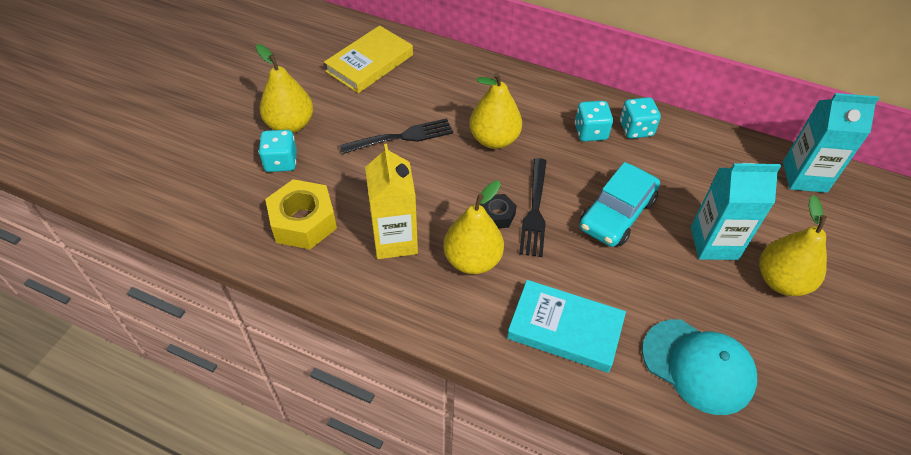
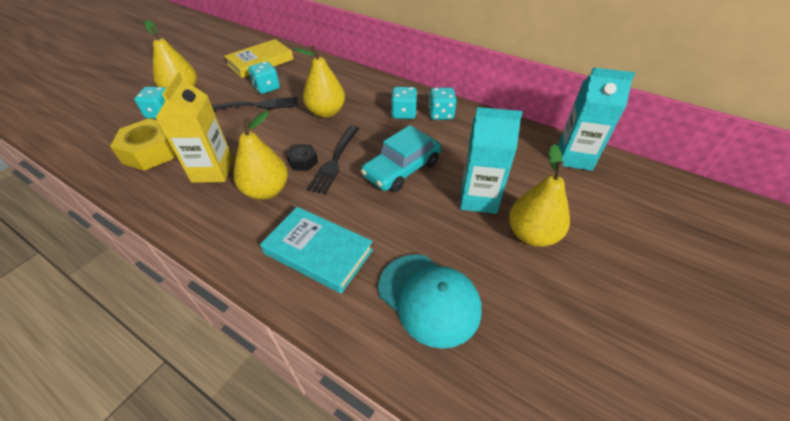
camera: 10 degrees right, 5 degrees down
none -> turquoise dice [248,61,280,94]

